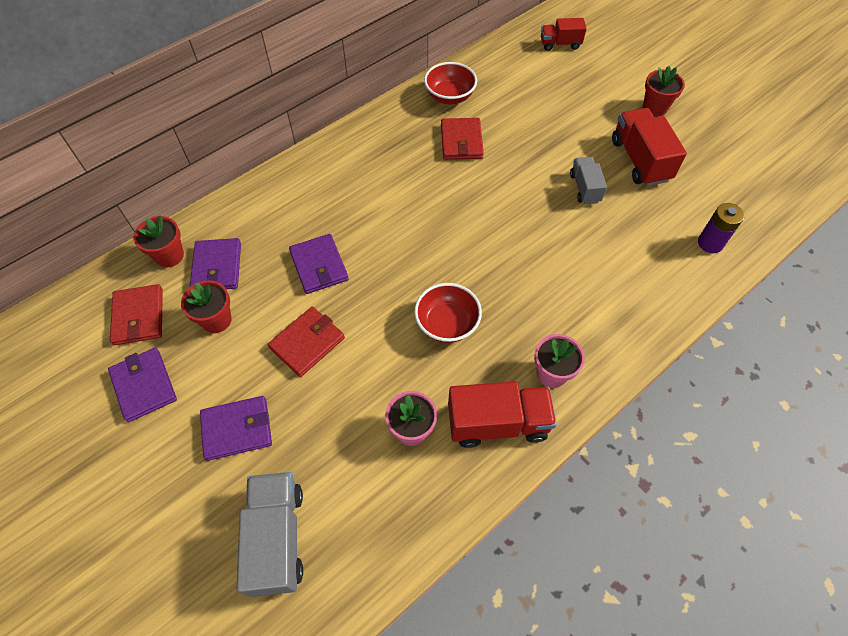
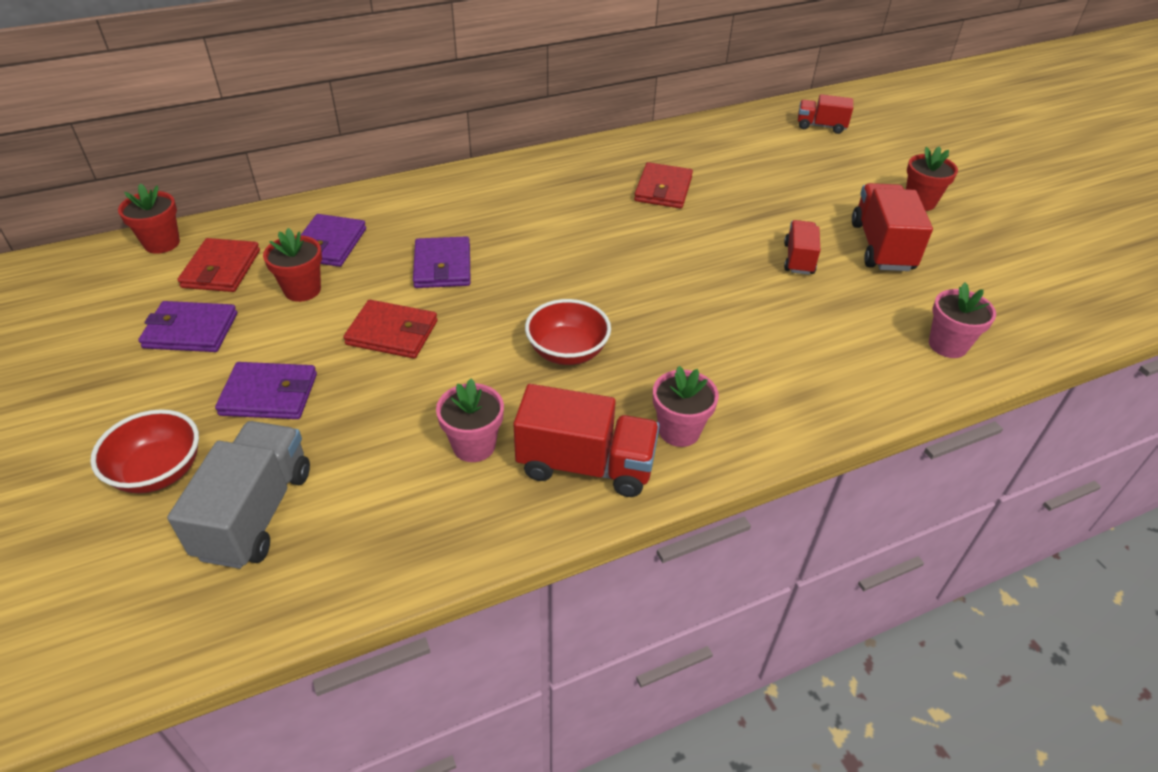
camera: 15 degrees right, 15 degrees down
purple wallet [108,348,177,422] -> purple wallet turned 75 degrees counterclockwise [138,301,237,352]
red flower pot [133,215,184,267] -> red flower pot moved to [118,183,180,254]
red wallet [268,307,345,377] -> red wallet turned 45 degrees clockwise [343,300,438,359]
red bowl [424,62,477,104] -> red bowl moved to [90,409,199,493]
grey truck [570,157,607,204] -> red truck [784,220,820,275]
purple battery [698,203,744,253] -> pink flower pot [929,282,996,358]

